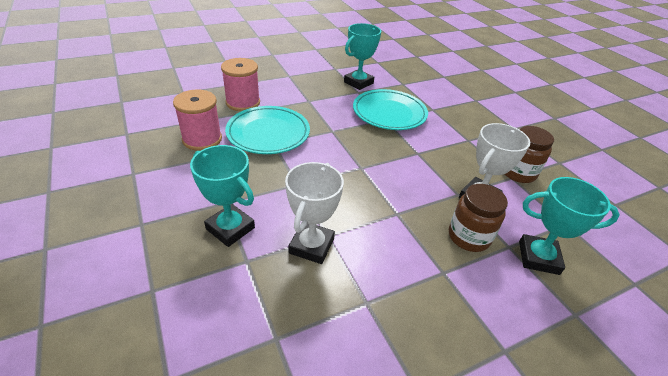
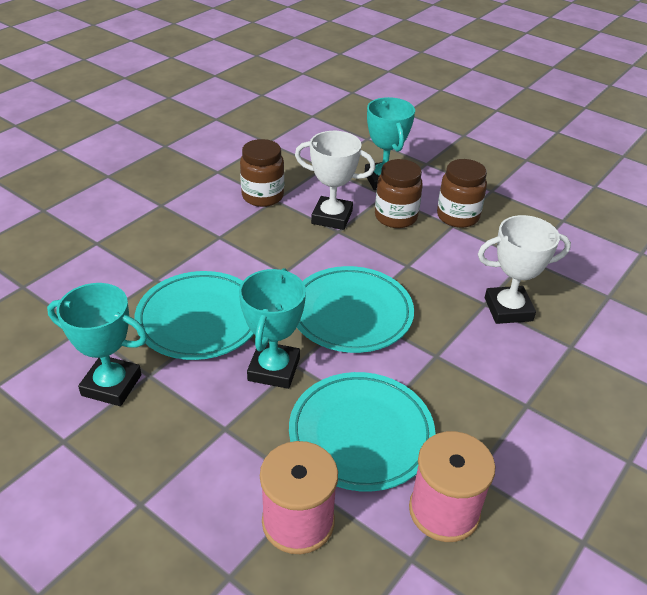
camera: 115 degrees left, 0 degrees up
turquoise trophy [190,145,255,247] -> turquoise trophy moved to [239,268,306,389]
none -> turquoise plate [297,266,414,353]
none -> brown jar [437,159,487,228]

